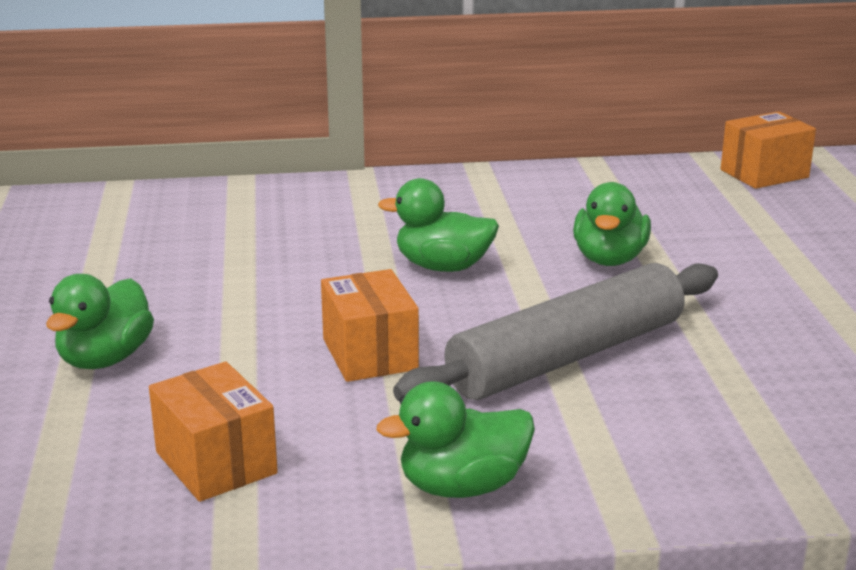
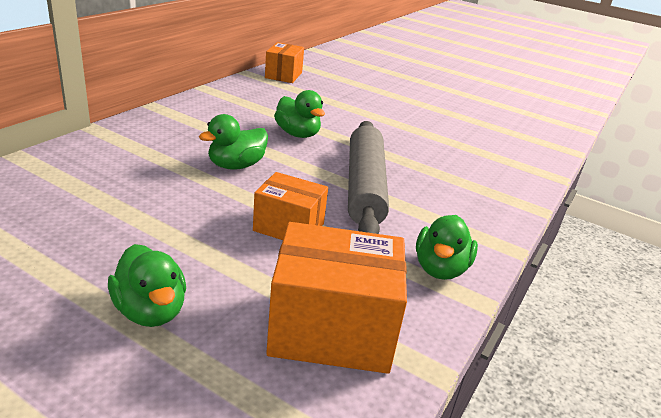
camera: 55 degrees left, 5 degrees up
orange box [149,361,278,502] -> orange box [266,222,407,374], size x1.62

